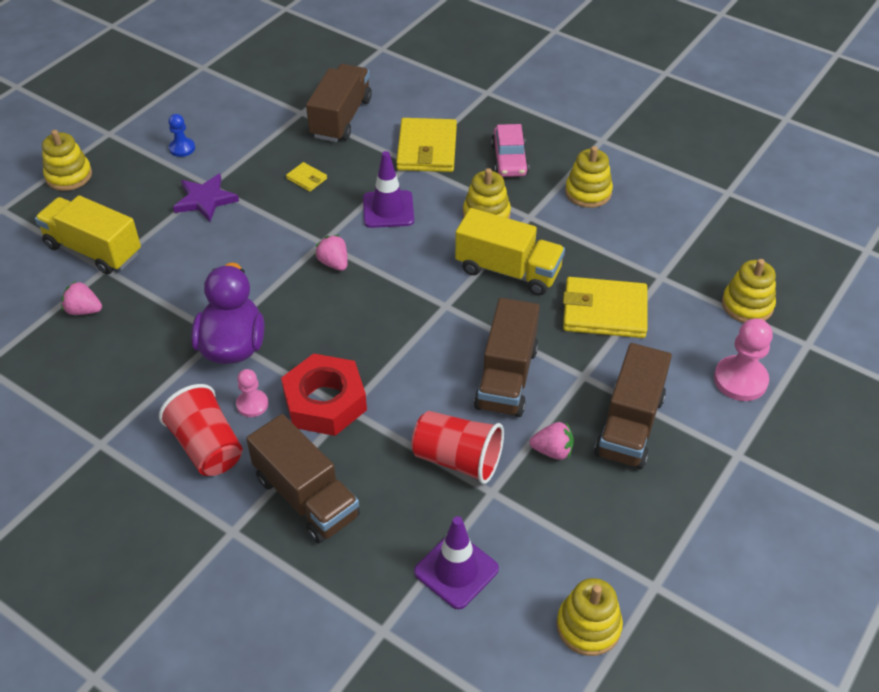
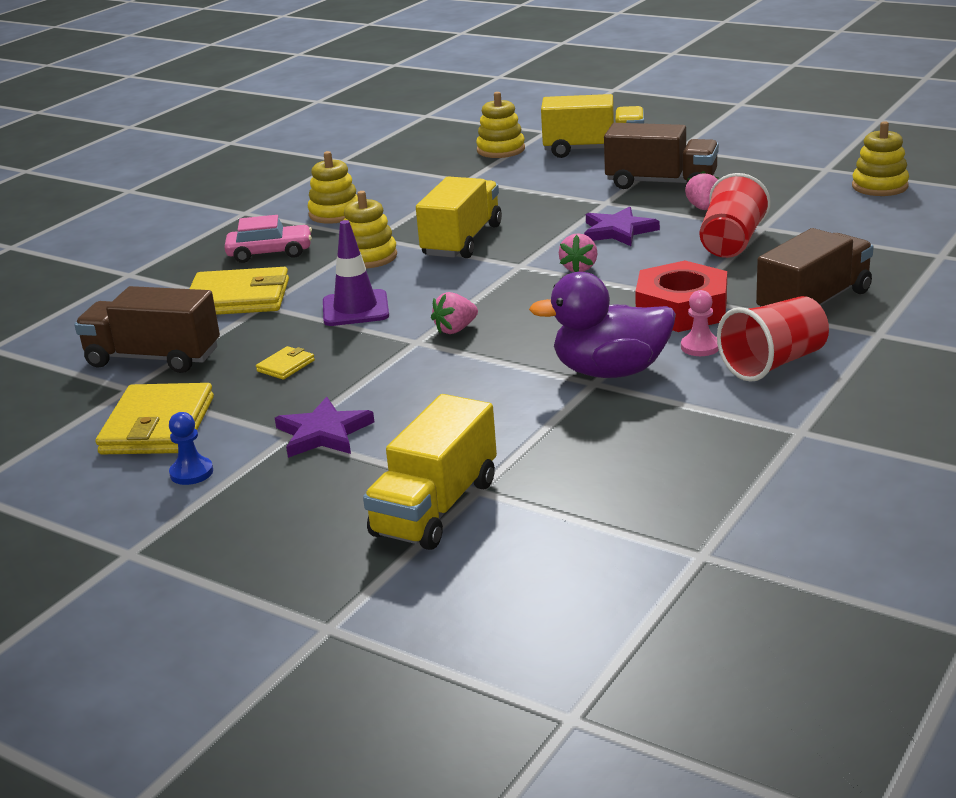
camera: 90 degrees left, 20 degrees down
yellow stacking toy [42,130,92,191] -> none
pink strawberry [61,281,102,315] -> pink strawberry moved to [559,233,598,272]
purple traffic cone [414,516,499,609] -> none
brown truck [474,298,540,417] -> purple star [584,206,660,246]
yellow wallet [563,277,647,338] -> yellow wallet moved to [96,383,214,454]
pink pawn [714,318,773,401] -> yellow truck [541,94,644,158]

